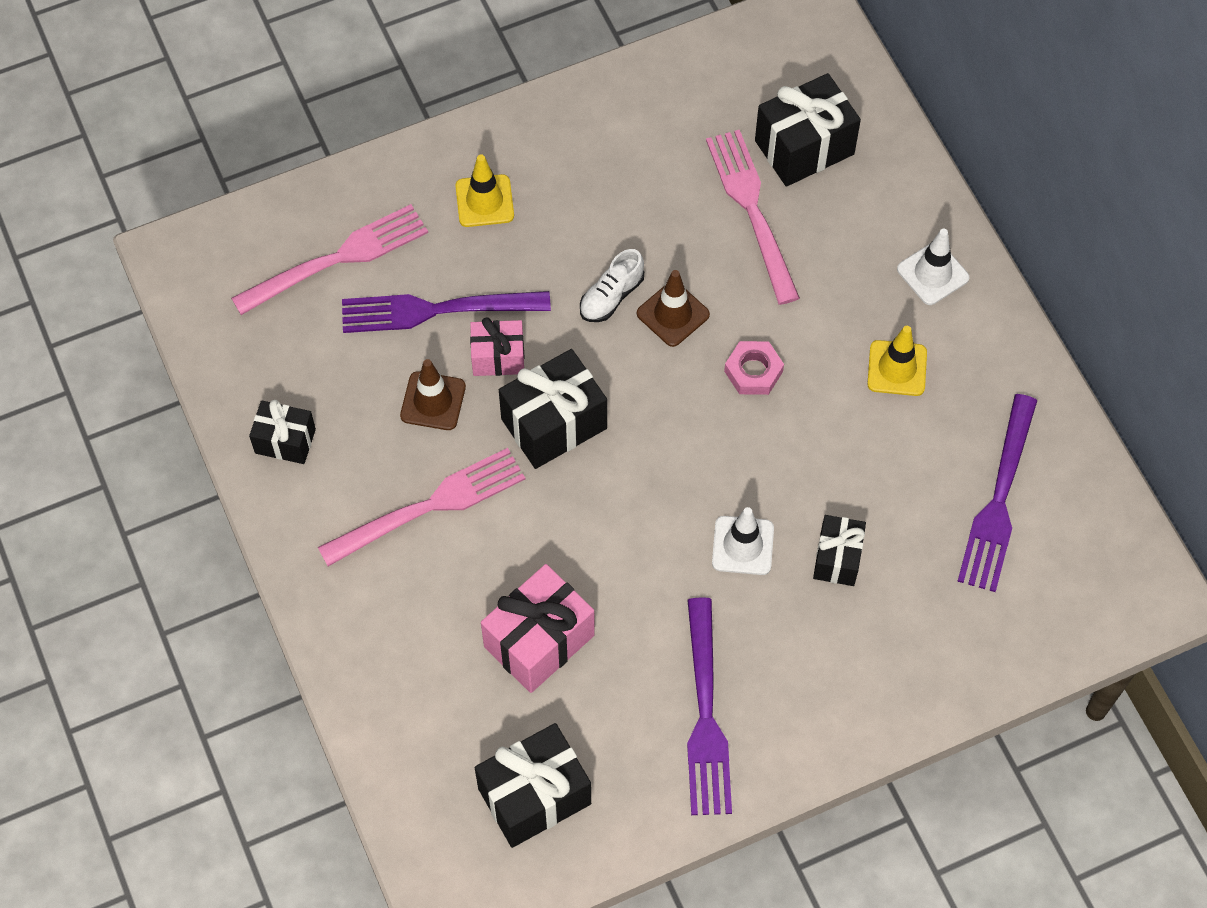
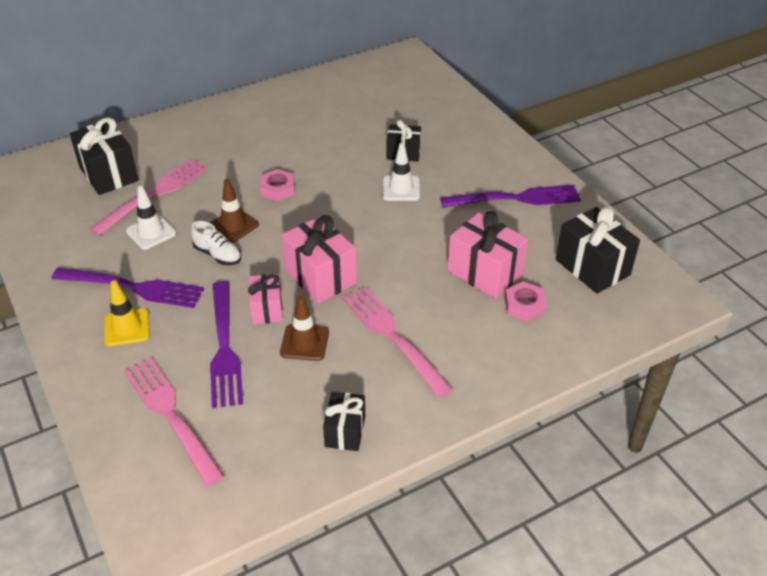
camera: 95 degrees left, 20 degrees down
black gift [499,349,607,469] -> pink gift [281,215,357,304]
pink fork [706,130,800,305] -> pink fork turned 150 degrees clockwise [90,158,208,236]
yellow traffic cone [868,326,927,396] -> none
white traffic cone [897,229,970,305] -> white traffic cone moved to [126,186,176,250]
purple fork [957,394,1037,592] -> purple fork moved to [51,268,204,308]
none -> pink nut [505,281,547,322]

